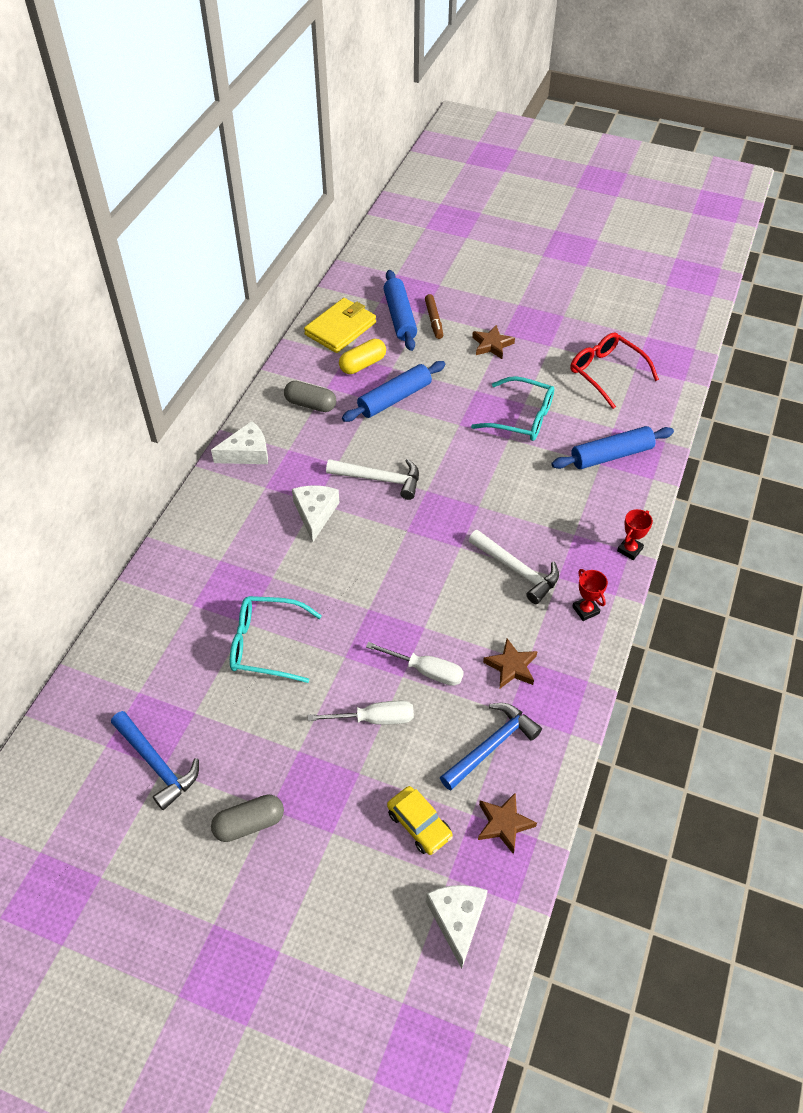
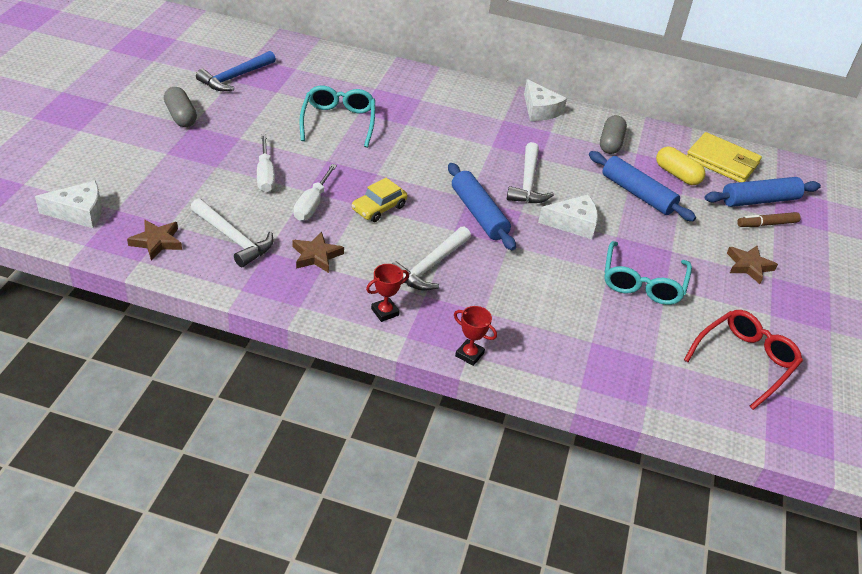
camera: 80 degrees right, 10 degrees down
white cheese [292,486,340,542] -> white cheese moved to [538,194,598,239]
yellow car [387,786,453,855] -> yellow car moved to [352,178,407,222]
blue hammer [440,703,542,791] -> white hammer [190,198,273,267]
blue rolling pin [551,426,674,469] -> blue rolling pin moved to [448,163,516,251]

